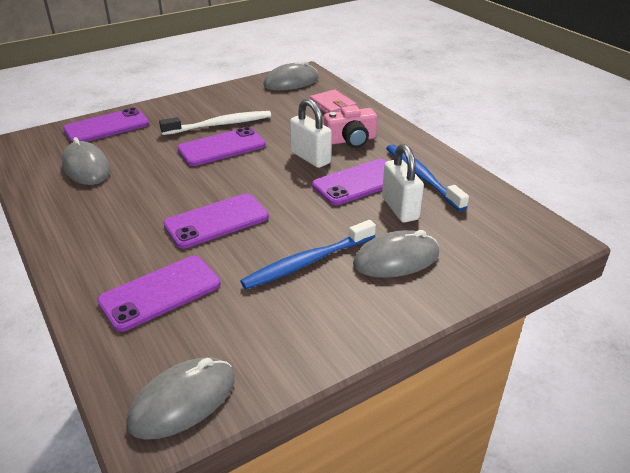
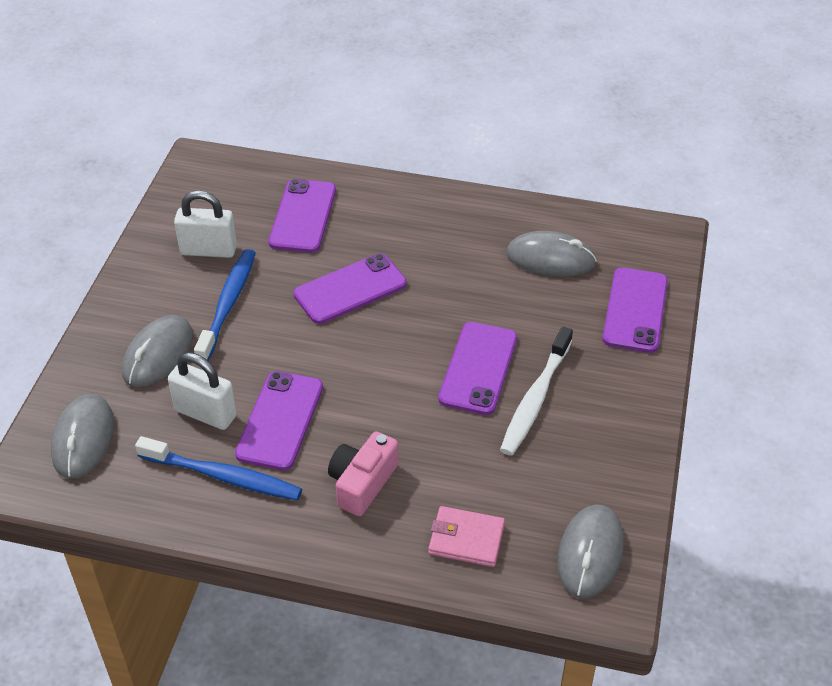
camera: 135 degrees right, 10 degrees up
grey mouse [126,357,235,440] -> grey mouse moved to [51,394,114,479]
purple phone [163,193,269,248] -> purple phone turned 45 degrees clockwise [293,254,407,324]
white padlock [290,99,331,168] -> white padlock moved to [174,190,237,258]

